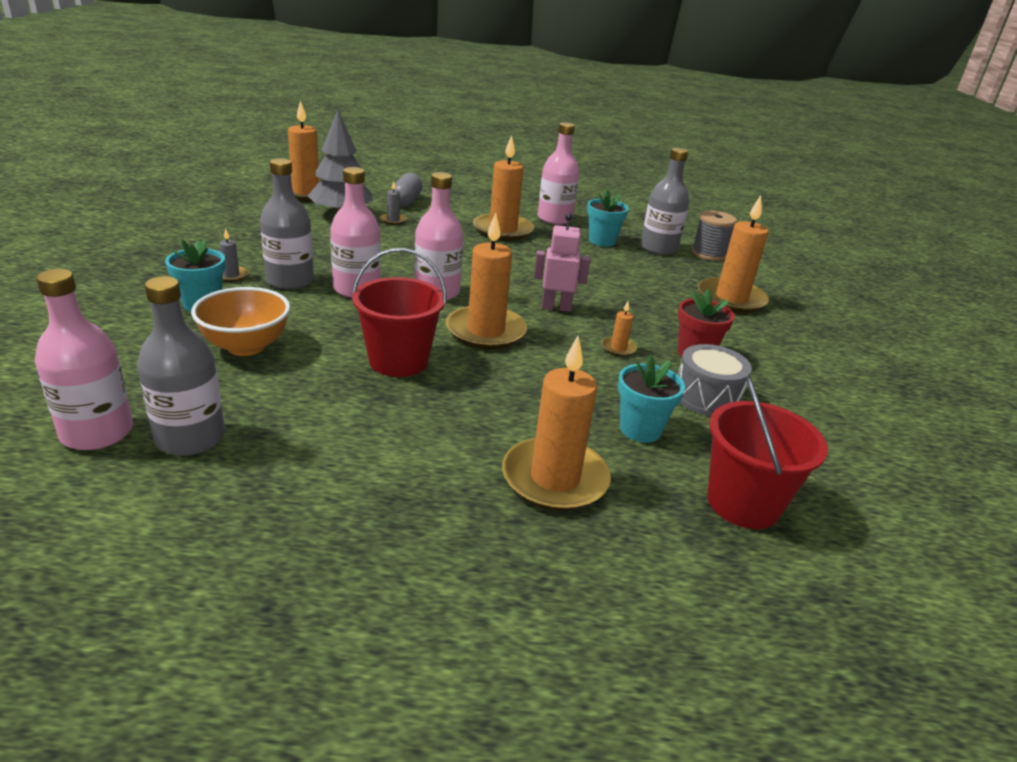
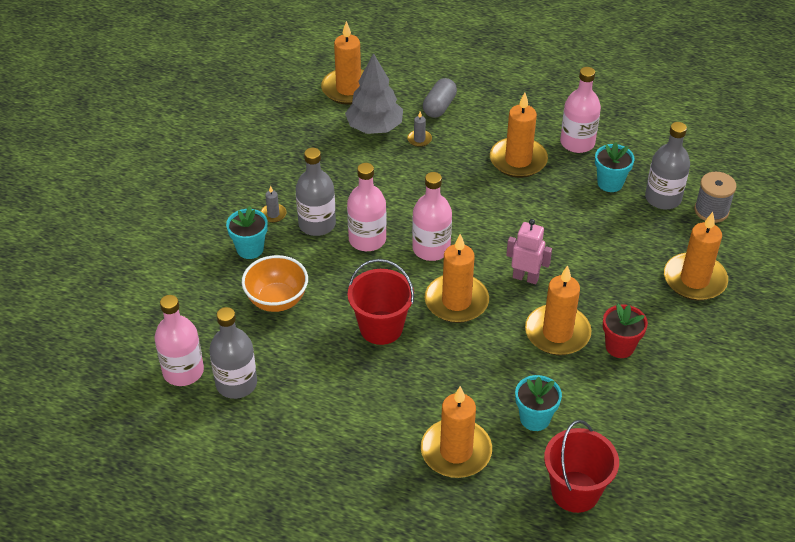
camera: 20 degrees right, 15 degrees up
orange candle [601,301,637,357] -> orange candle [525,265,592,355], size x2.30
grey drum [678,344,752,416] -> none

